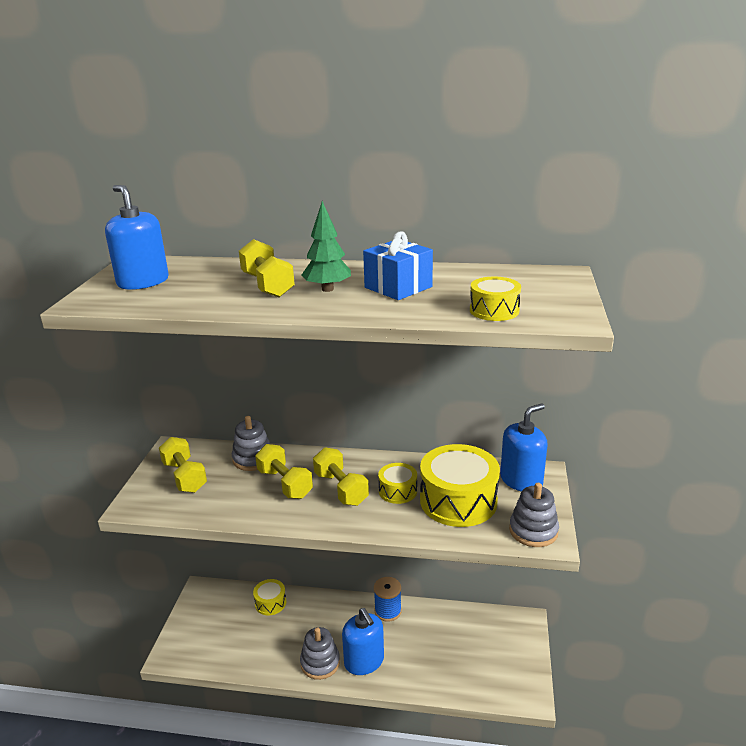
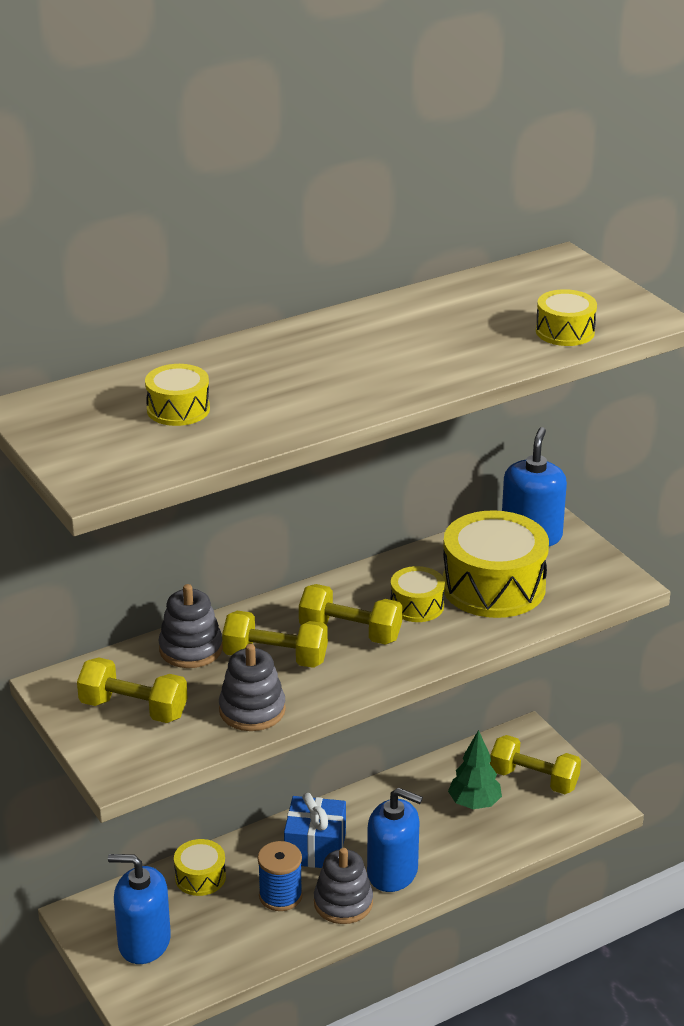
camera: 40 degrees left, 5 degrees up
blue soap dispenser [105,185,169,290] -> blue soap dispenser moved to [108,854,171,964]
yellow dumbbell [239,239,295,297] -> yellow dumbbell moved to [490,735,581,794]
green tree [301,201,351,292] -> green tree moved to [448,730,502,809]
blue gift [363,231,433,300] -> blue gift moved to [284,793,346,868]
blue spool [374,577,402,622] -> blue spool moved to [258,841,303,911]
grey stacking toy [509,483,559,547] -> grey stacking toy moved to [219,644,286,731]
none -> yellow drum [145,364,210,426]

